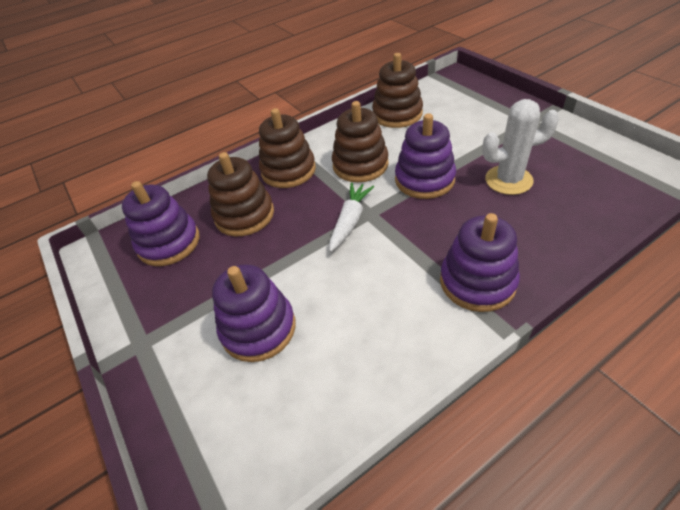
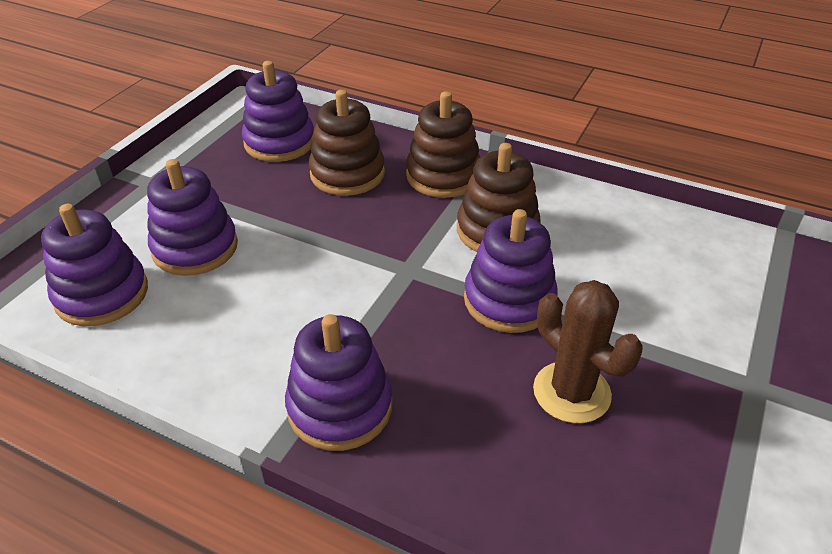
camera: 55 degrees right, 5 degrees down
white carrot [329,183,374,252] -> none
brown stacking toy [372,53,423,128] -> none
white cactus [482,99,559,195] -> brown cactus [533,280,643,423]
none -> purple stacking toy [41,204,148,326]

